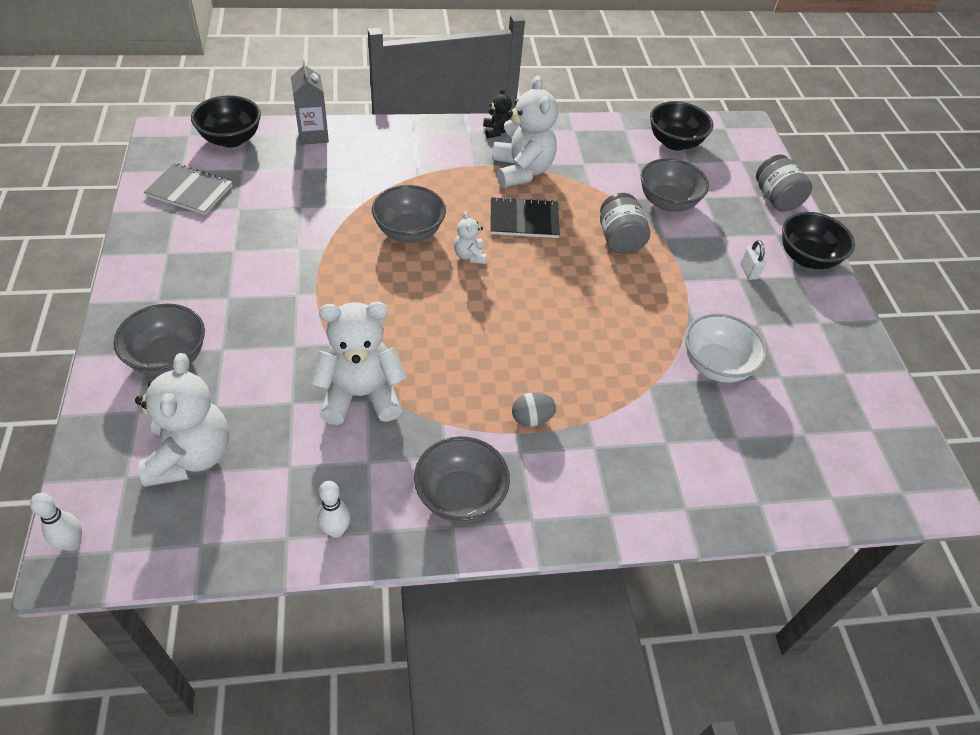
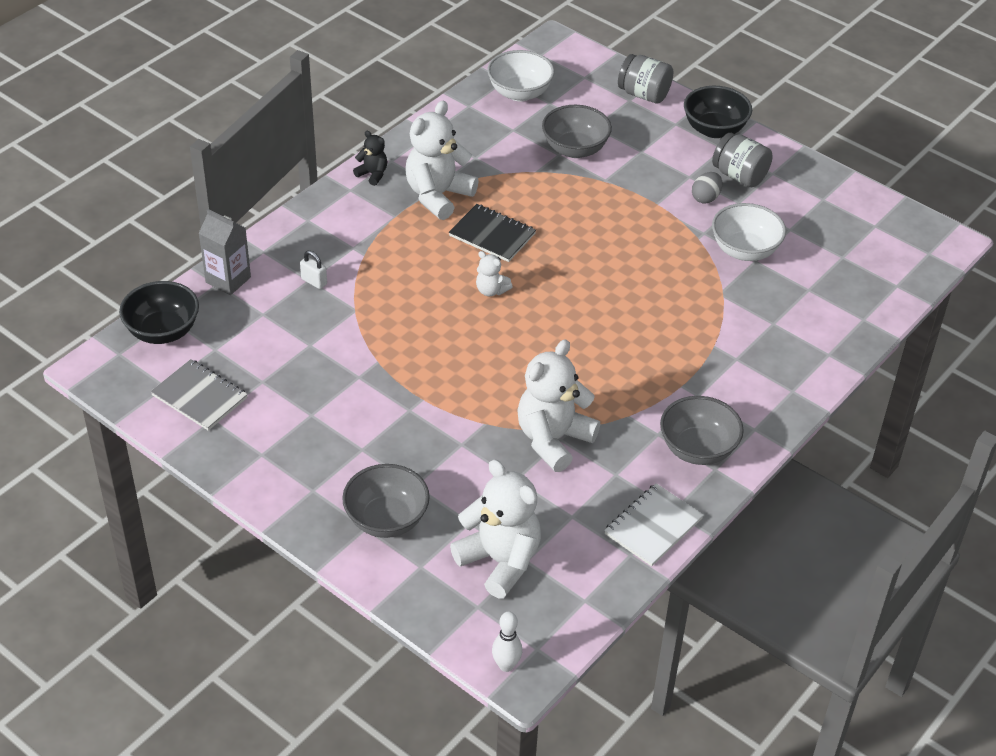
camera: 40 degrees left, 5 degrees down
grey notebook [144,163,233,215] -> grey notebook turned 60 degrees clockwise [151,359,248,431]
white bowling pin [317,481,350,538] -> white notebook [604,483,704,566]
grey bowl [372,185,446,243] -> none
black notebook [490,197,560,238] -> black notebook turned 75 degrees clockwise [449,204,536,262]
white teddy bear [492,76,558,188] -> white teddy bear turned 90 degrees counterclockwise [405,101,479,220]
grey egg [512,392,557,427] -> grey egg moved to [692,172,722,204]
grey jar [600,193,650,254] -> grey jar moved to [712,133,773,187]
black bowl [650,101,713,151] -> white bowl [487,50,554,101]
white padlock [740,240,766,280] -> white padlock moved to [300,250,327,289]

